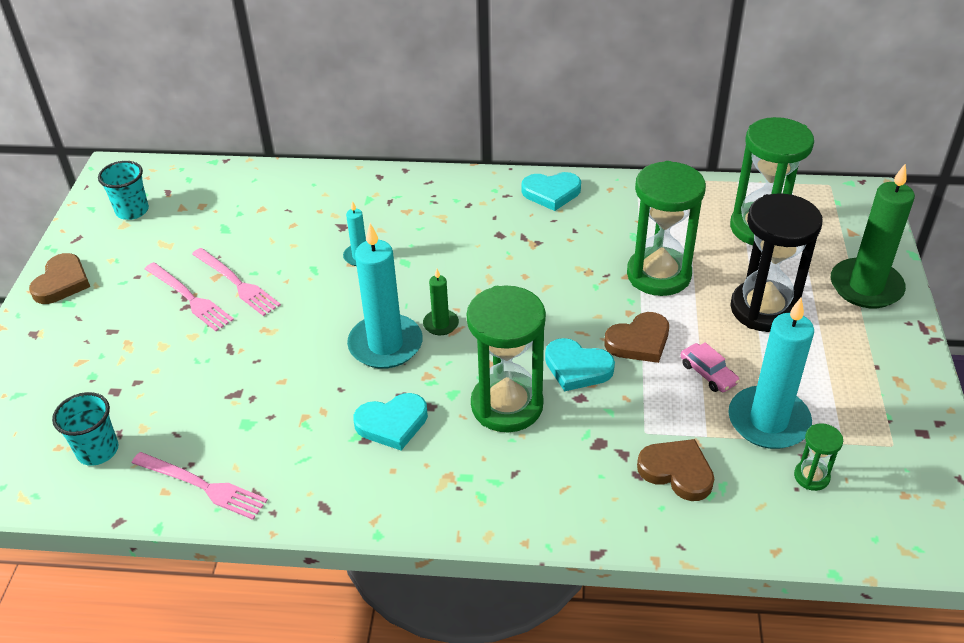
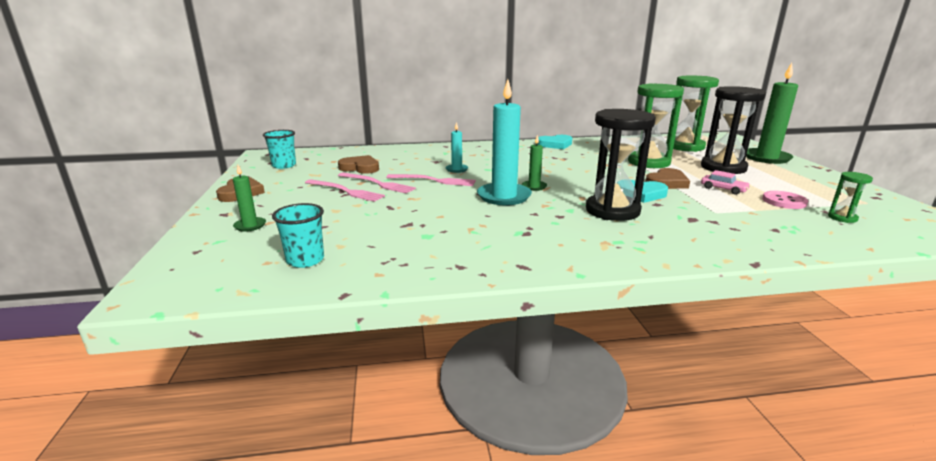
camera: 15 degrees left, 20 degrees down
pink fork [132,452,268,520] -> pink fork moved to [386,174,476,186]
turquoise heart [353,393,428,450] -> none
green hourglass [467,286,546,432] -> black hourglass [586,109,656,221]
brown heart [637,439,714,501] -> brown heart moved to [338,155,379,174]
turquoise candle [728,298,814,449] -> pink button [762,191,808,209]
none -> green candle [233,165,266,232]

